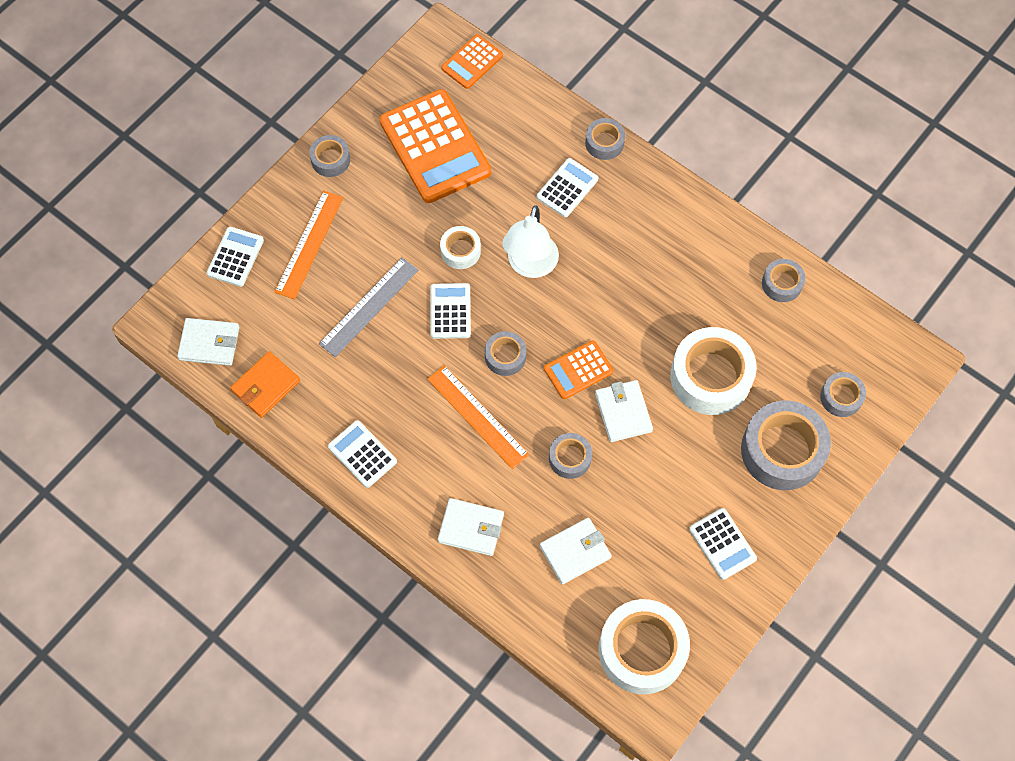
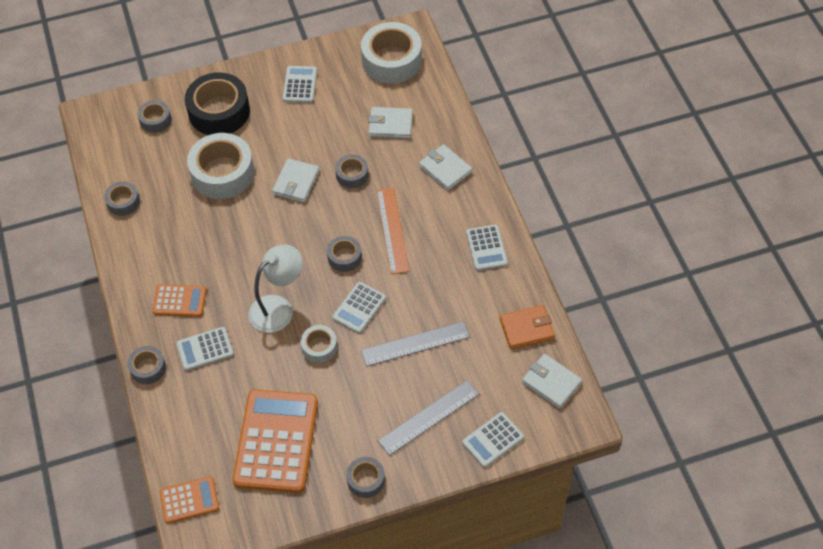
camera: 145 degrees left, 10 degrees down
orange ruler [275,191,344,300] -> grey ruler [378,380,479,456]
orange calculator [544,340,614,399] -> orange calculator moved to [152,284,207,317]
grey tape [741,401,831,490] -> black tape [185,72,250,135]

